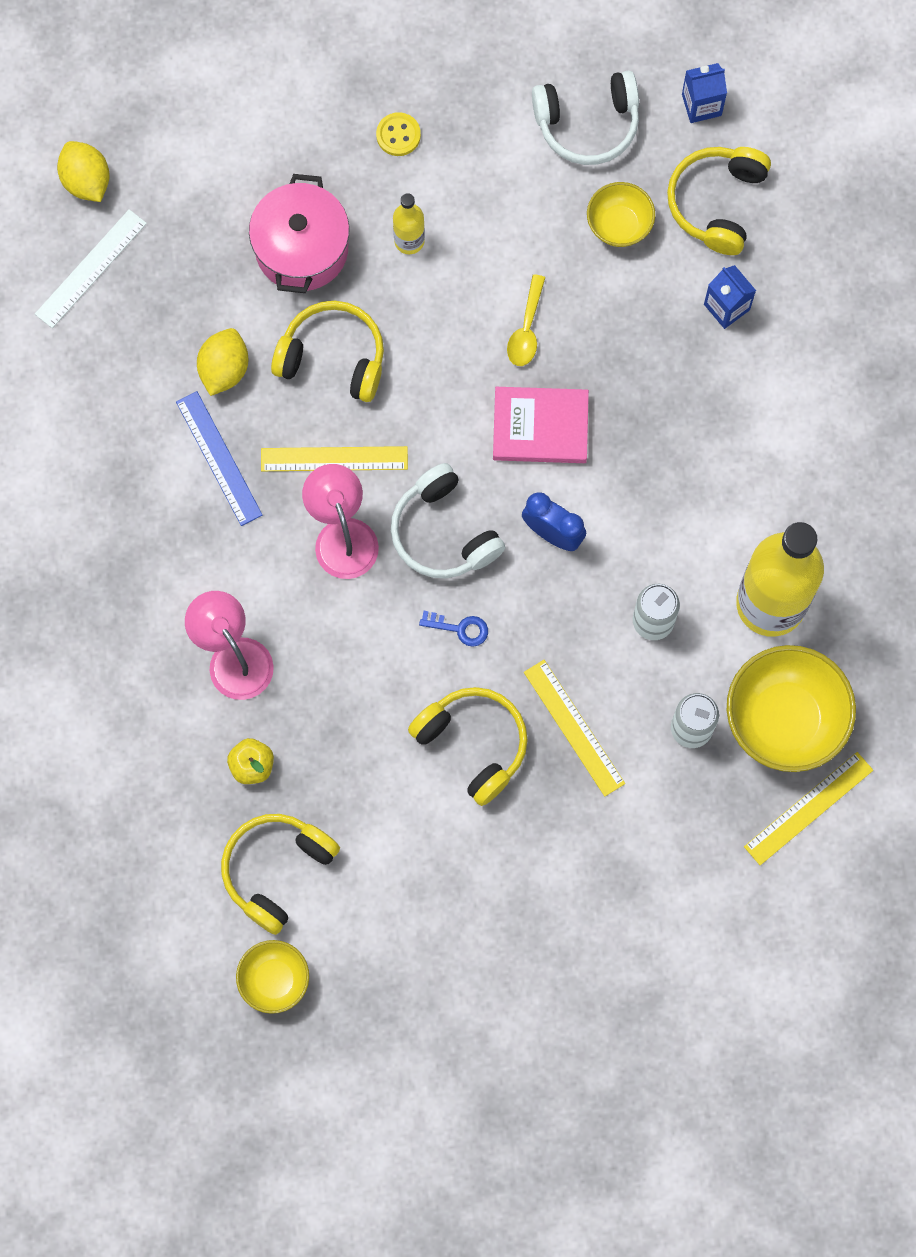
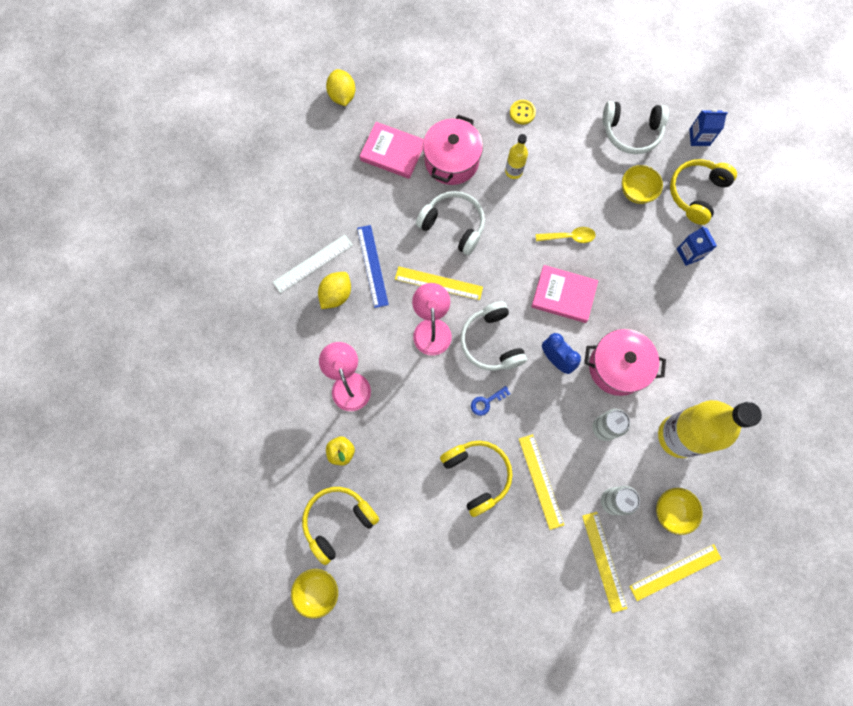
camera: 15 degrees right, 0 degrees up
white ruler [35,209,147,328] -> white ruler moved to [273,235,353,293]
yellow lemon [197,328,248,396] -> yellow lemon moved to [318,272,351,309]
yellow headphones [271,301,384,402] -> white headphones [416,191,485,255]
blue key [419,611,488,647] -> blue key turned 120 degrees clockwise [471,386,510,416]
yellow spoon [507,274,545,366] -> yellow spoon turned 120 degrees counterclockwise [536,227,596,243]
yellow bowl [727,645,856,772] -> yellow bowl [656,488,703,535], size x0.56
none -> pink book [360,122,424,179]
none -> yellow ruler [582,512,627,613]
none -> pink pot [584,329,666,396]

